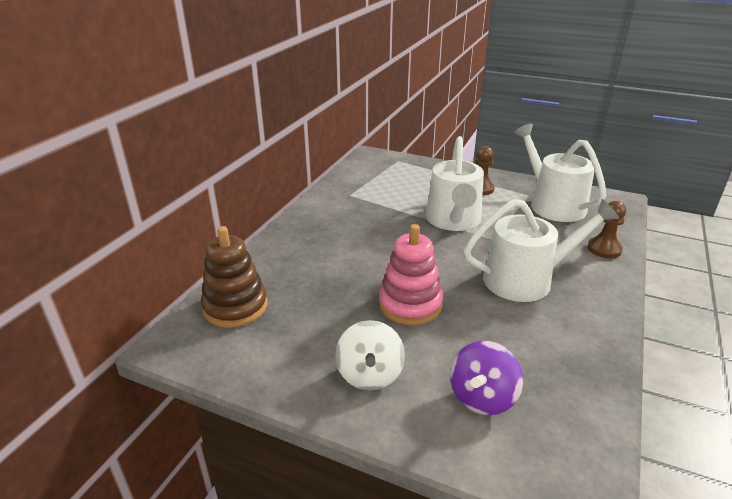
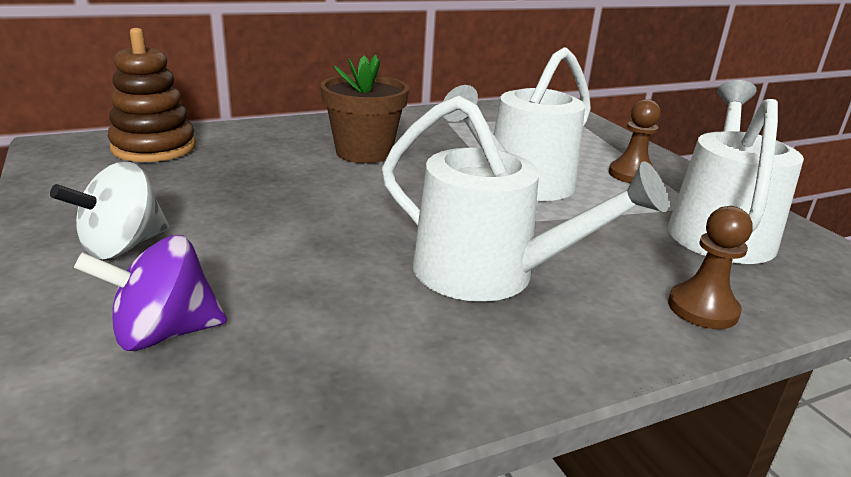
camera: 40 degrees right, 5 degrees down
pink stacking toy [379,224,443,325] -> none
none -> brown flower pot [320,55,409,163]

